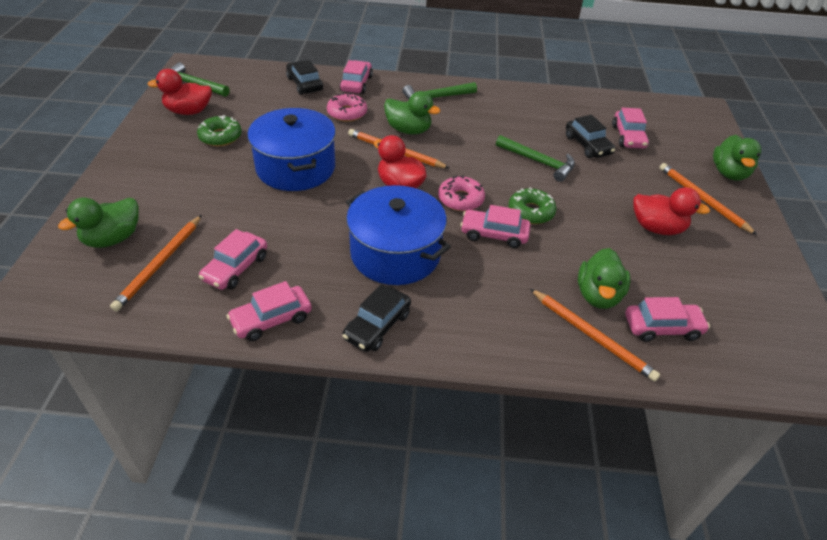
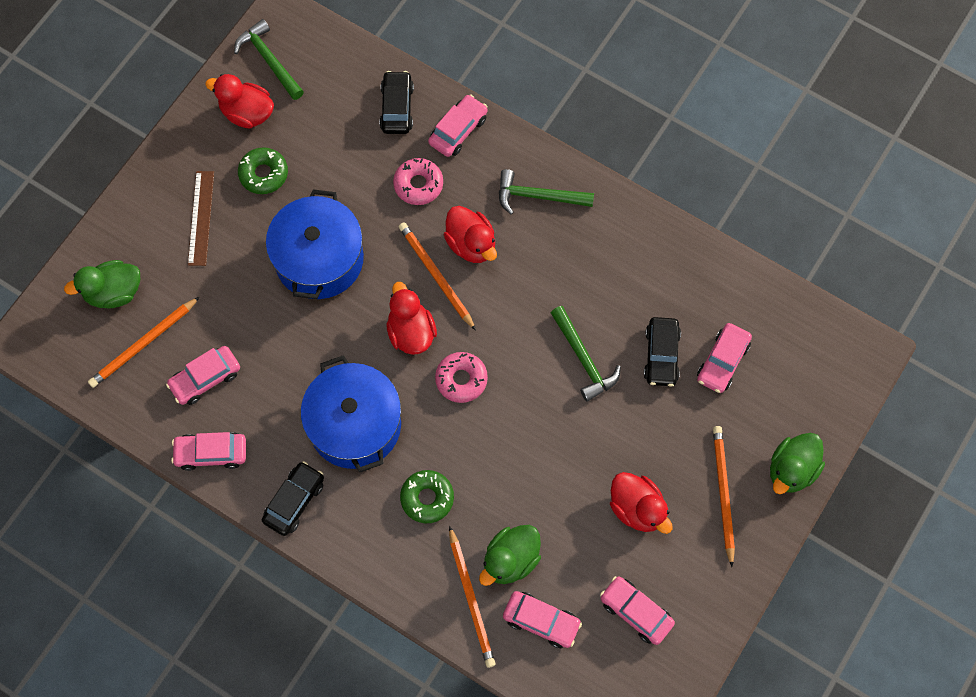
camera: 30 degrees right, 25 degrees up
black car [342,284,411,352] -> black car turned 150 degrees clockwise [262,461,324,536]
green duck [384,91,441,134] -> red duck [444,206,497,263]
pink car [460,205,531,248] -> pink car moved to [600,576,675,645]
green donut [508,187,556,224] -> green donut moved to [400,470,454,523]
none -> brown ruler [188,171,214,266]

